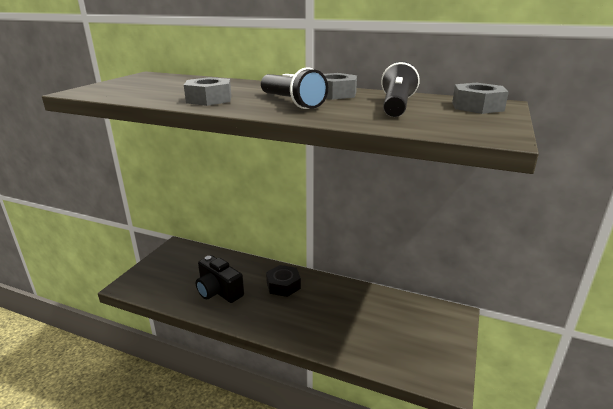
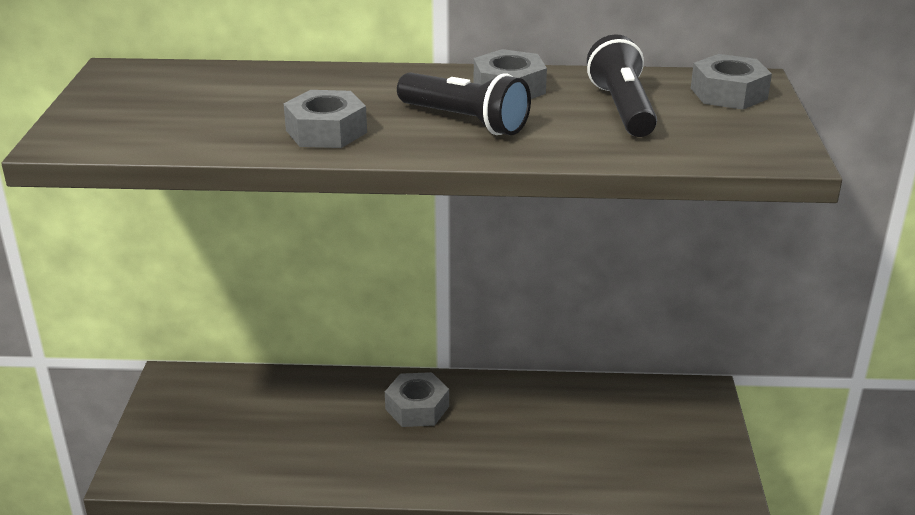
camera: 20 degrees left, 5 degrees up
black camera [196,255,244,303] -> none
black nut [266,265,301,297] -> grey nut [385,372,449,427]

